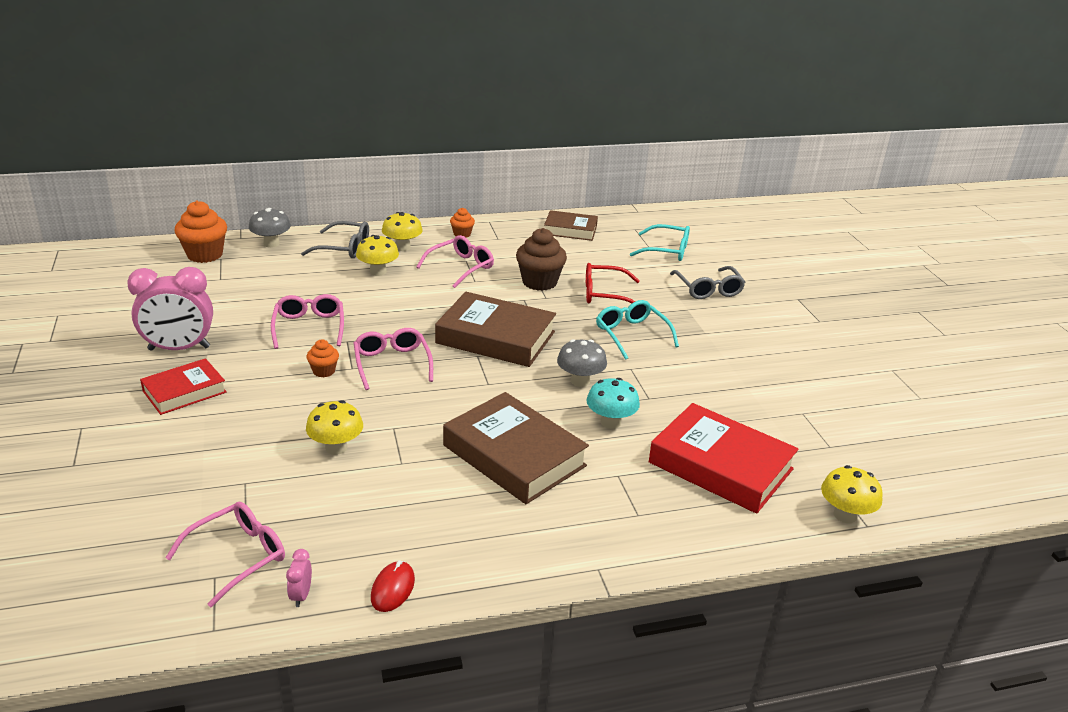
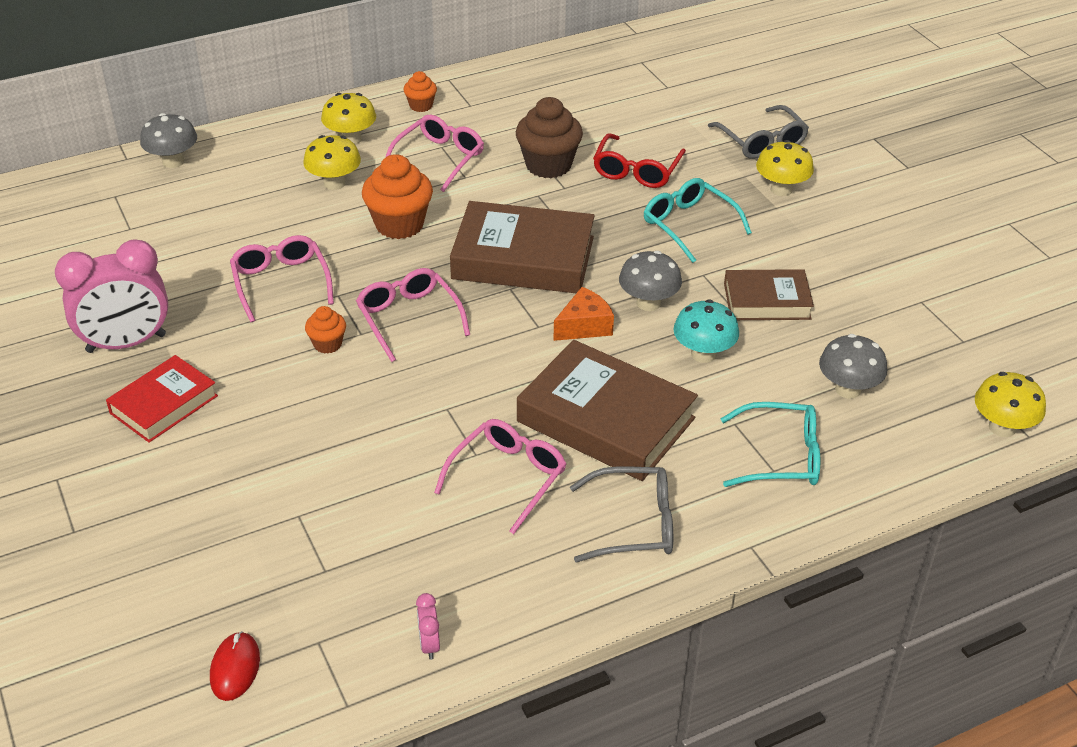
camera: 10 degrees left, 10 degrees up
pink glasses [165,502,285,607] -> pink glasses moved to [434,419,566,534]
orange cupcake [174,200,227,263] -> orange cupcake moved to [362,154,433,239]
grey glasses [301,221,369,258] -> grey glasses moved to [570,467,673,562]
yellow mushroom [306,400,363,455] -> yellow mushroom moved to [756,140,814,196]
red mouse [371,560,415,612] -> red mouse moved to [210,631,260,701]
brown book [544,210,598,241] -> brown book moved to [724,269,814,320]
red glasses [586,263,640,304] -> red glasses turned 60 degrees counterclockwise [593,133,686,188]
turquoise glasses [630,224,690,261] -> turquoise glasses moved to [721,402,820,487]
red book [649,403,799,514] -> grey mushroom [819,334,887,399]
none -> orange cheese [553,287,614,341]

